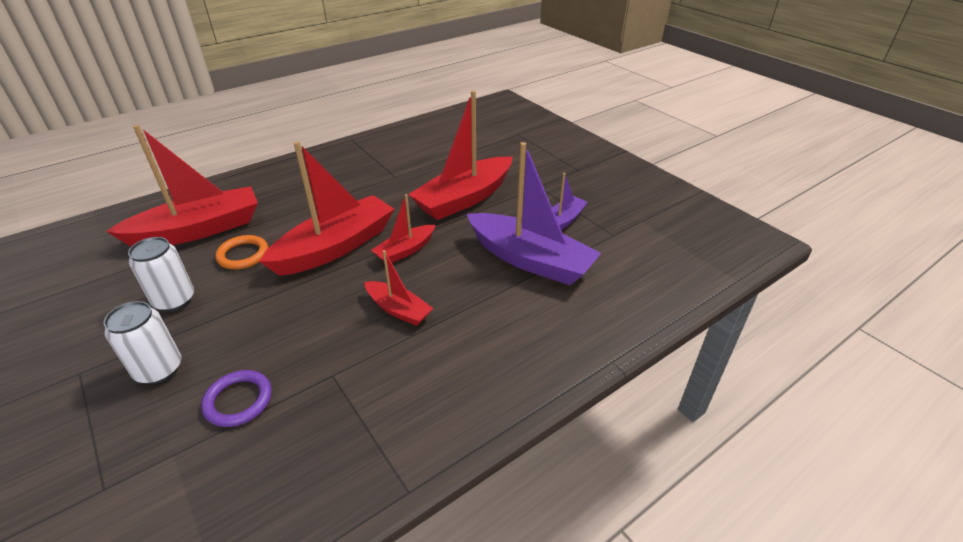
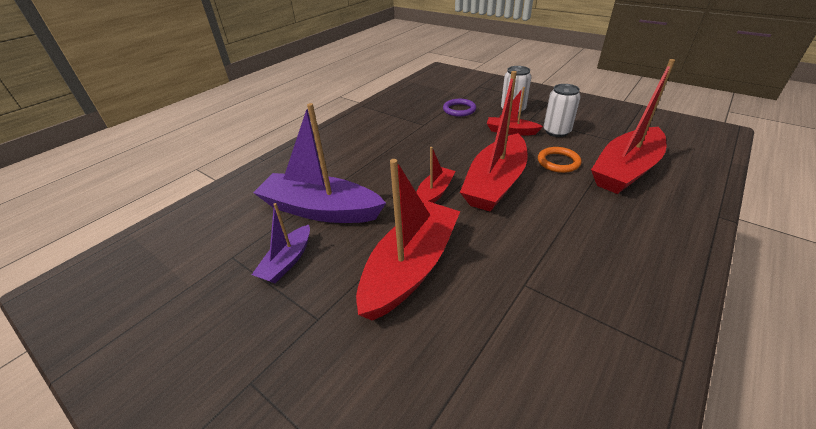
camera: 165 degrees right, 0 degrees up
red boat [365,250,433,326] -> red boat moved to [487,87,543,136]

